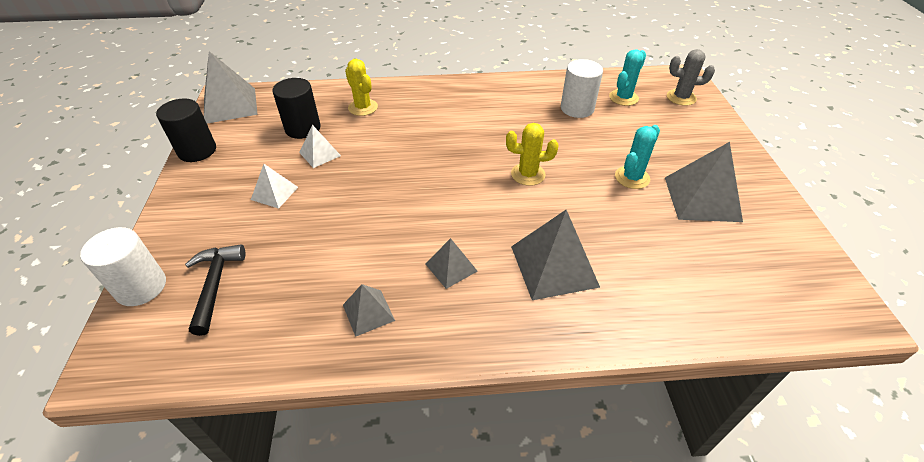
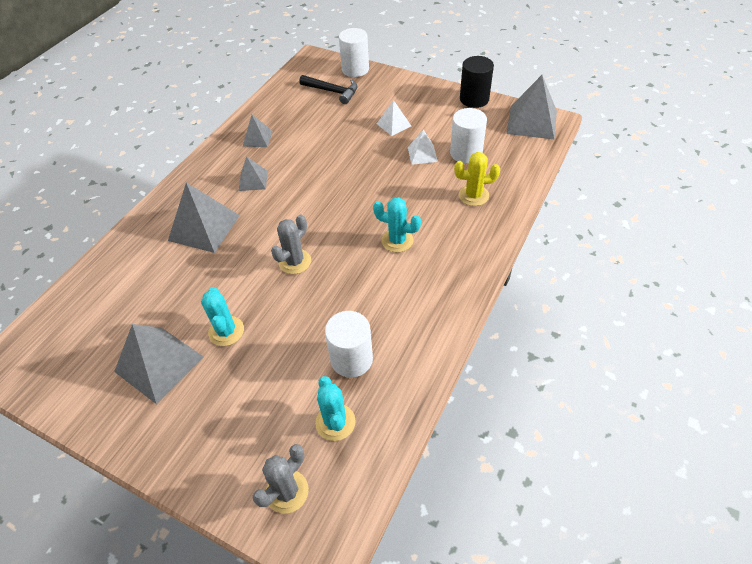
camera: 125 degrees right, 5 degrees up
black cylinder [272,78,321,139] -> white cylinder [450,108,487,164]
yellow cactus [506,123,558,186] -> grey cactus [271,215,311,274]
none -> turquoise cactus [373,197,421,252]

